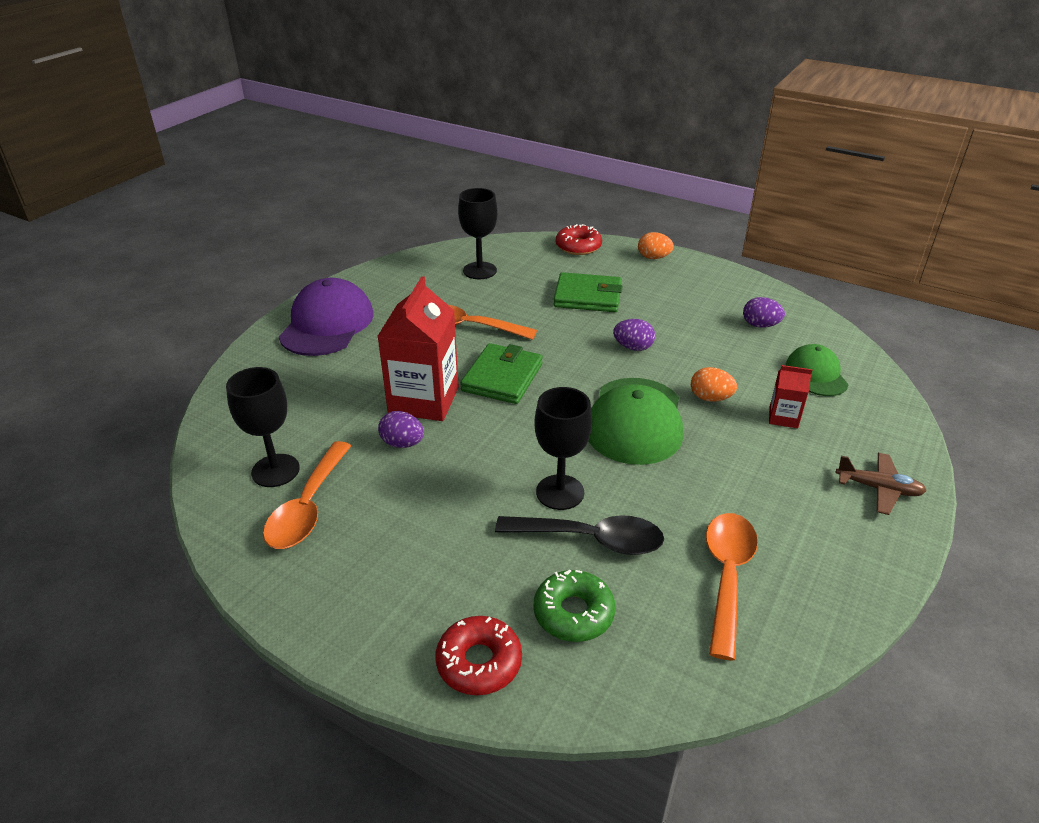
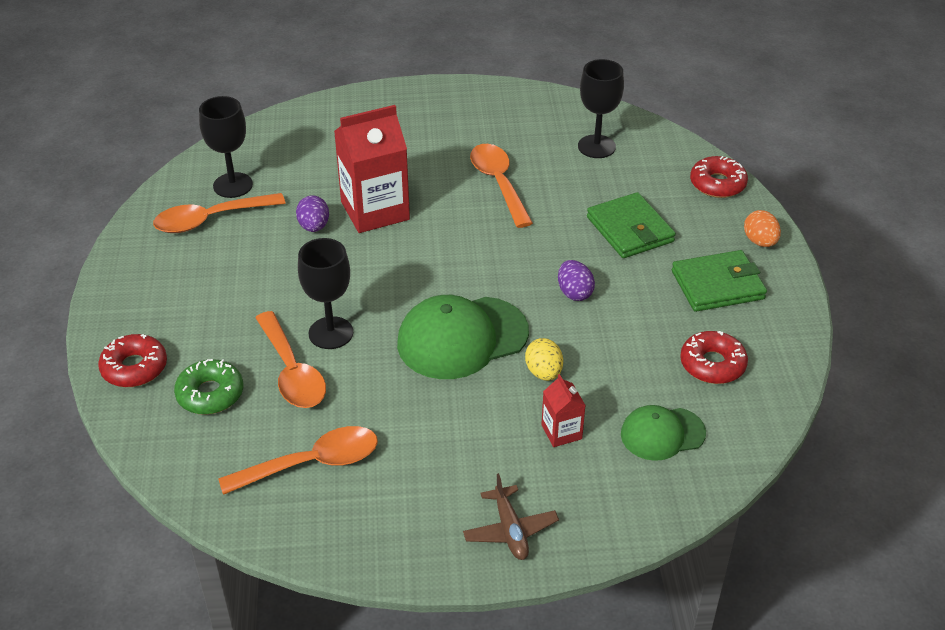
camera: 55 degrees right, 5 degrees up
purple cap [279,278,374,356] -> none
green wallet [461,343,543,404] -> green wallet moved to [672,250,767,312]
black spoon [495,515,664,555] -> orange spoon [255,311,326,408]
orange egg [691,367,737,402] -> yellow egg [525,338,563,381]
purple egg [743,297,785,328] -> red donut [680,331,748,384]
green cap [786,344,849,396] -> green cap turned 150 degrees counterclockwise [621,405,706,461]

